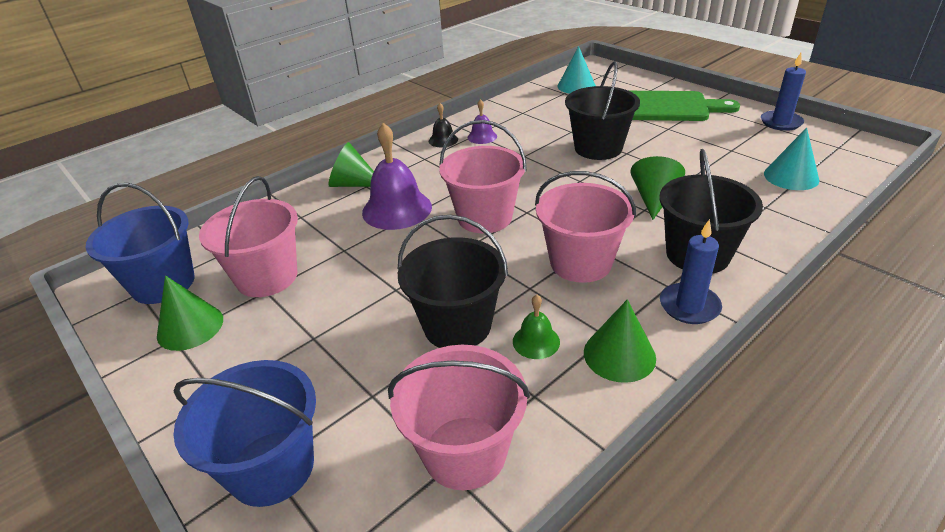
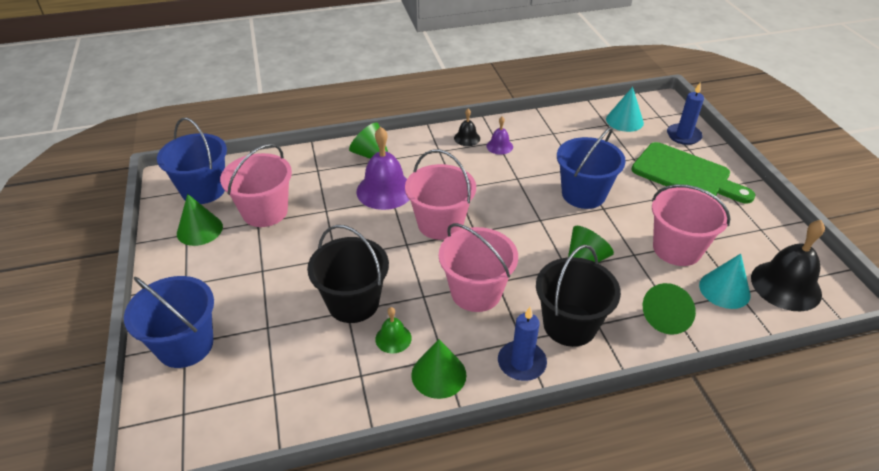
camera: 25 degrees right, 5 degrees up
pink bucket [388,345,530,490] -> pink bucket moved to [652,184,731,266]
black bucket [565,61,640,160] -> blue bucket [557,127,626,209]
blue candle [761,53,806,131] -> blue candle moved to [667,83,704,145]
none -> green cone [643,283,696,335]
none -> black bell [751,220,825,312]

